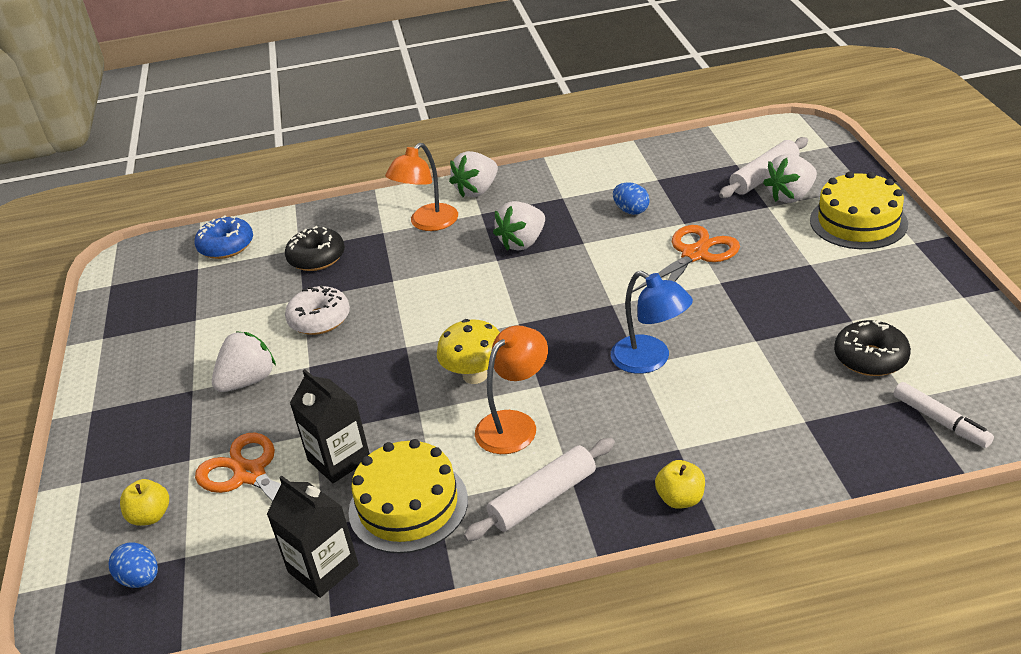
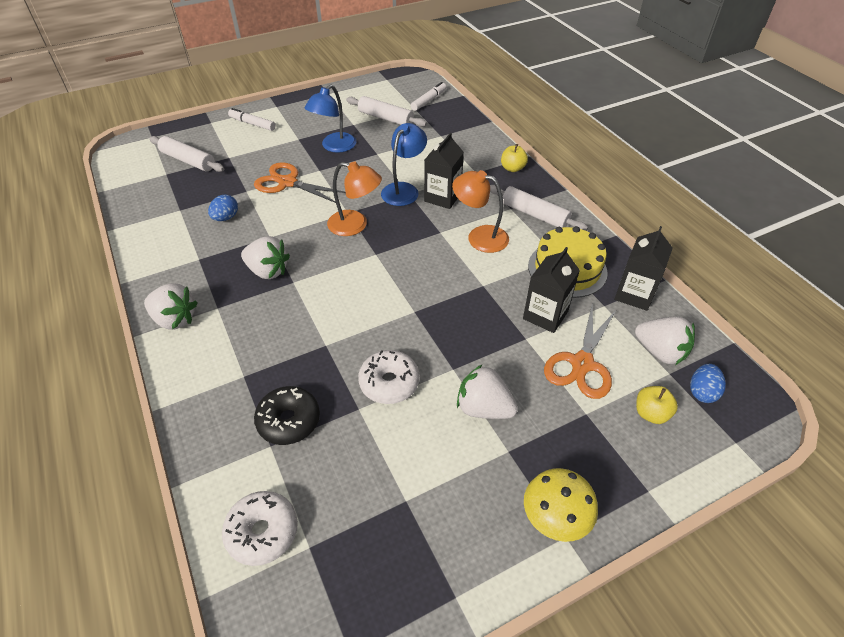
camera: 110 degrees left, 10 degrees up
blue donut [194,216,253,259] -> white donut [222,491,298,566]
orange lamp [385,143,458,231] -> orange lamp moved to [327,161,382,236]
yellow mushroom [437,319,500,384] -> yellow mushroom moved to [524,468,598,542]
white strawberry [763,154,817,203] -> white strawberry moved to [635,316,695,365]
yellow cake [810,171,908,249] -> white marker [228,108,276,131]
black donut [834,320,911,376] -> white rolling pin [346,96,427,127]
none -> blue lamp [305,85,356,153]
none -> black carton [424,133,464,209]

